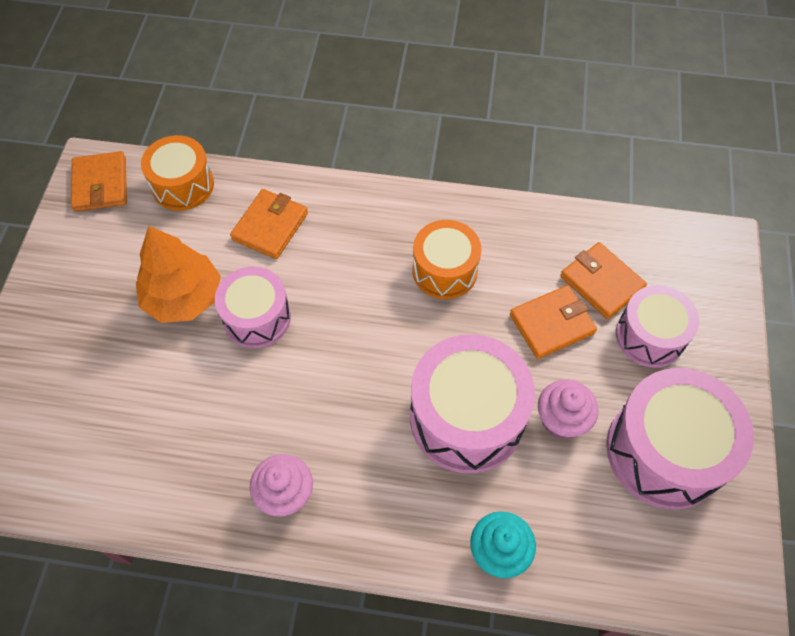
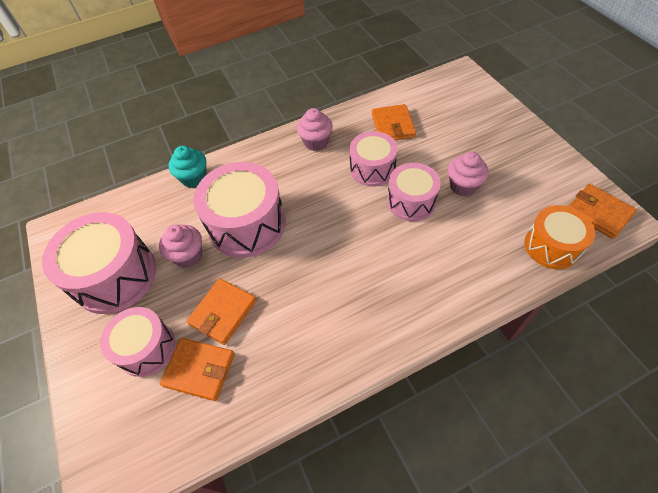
camera: 150 degrees right, 5 degrees down
orange tree [136,226,221,323] -> pink cupcake [448,152,489,196]
orange wallet [230,189,308,259] -> orange wallet moved to [372,104,416,140]
orange drum [412,220,481,299] -> none
none -> pink drum [350,131,398,187]

